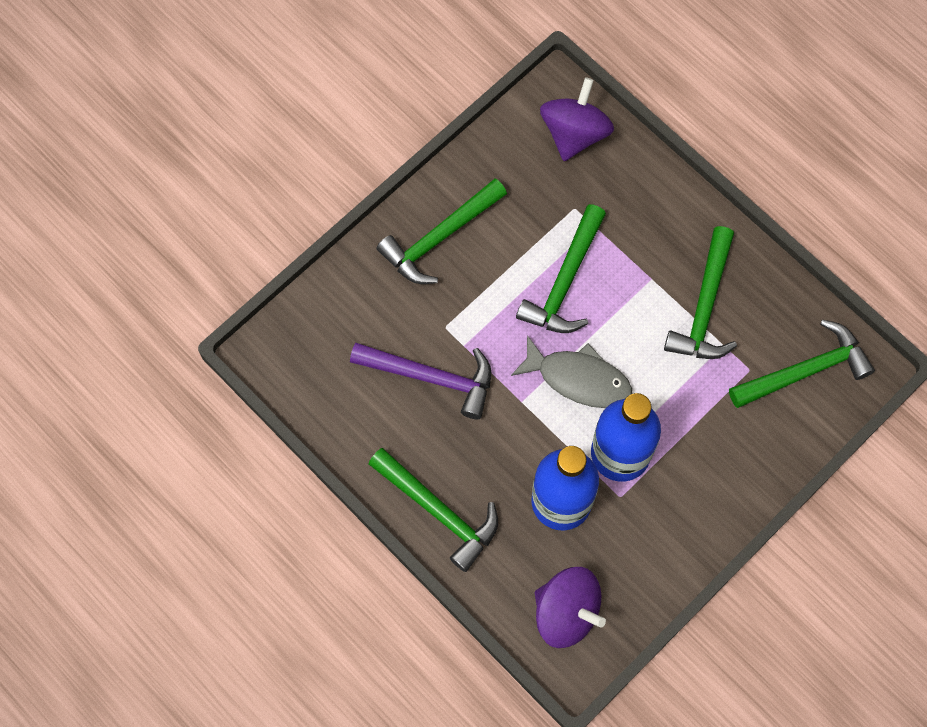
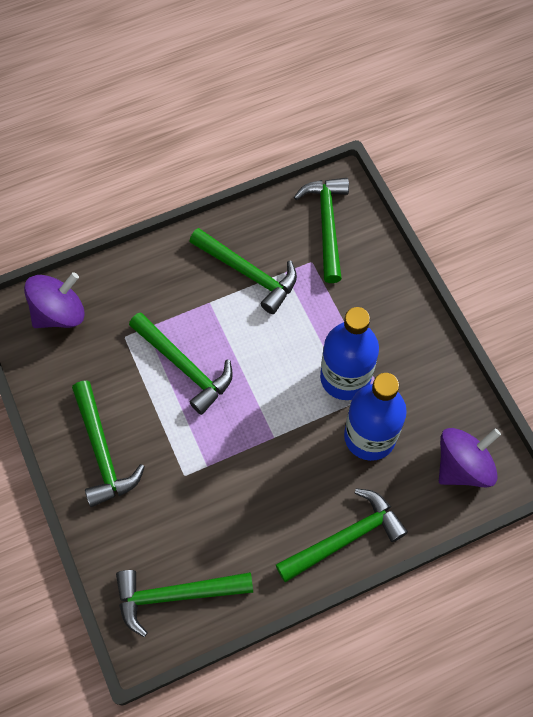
camera: 70 degrees left, 5 degrees down
purple hammer [350,343,491,419] -> none
grey fish [511,335,632,408] -> none
purple spinning top [540,77,614,161] -> purple spinning top turned 105 degrees clockwise [24,272,85,328]
none -> green hammer [116,570,253,637]

